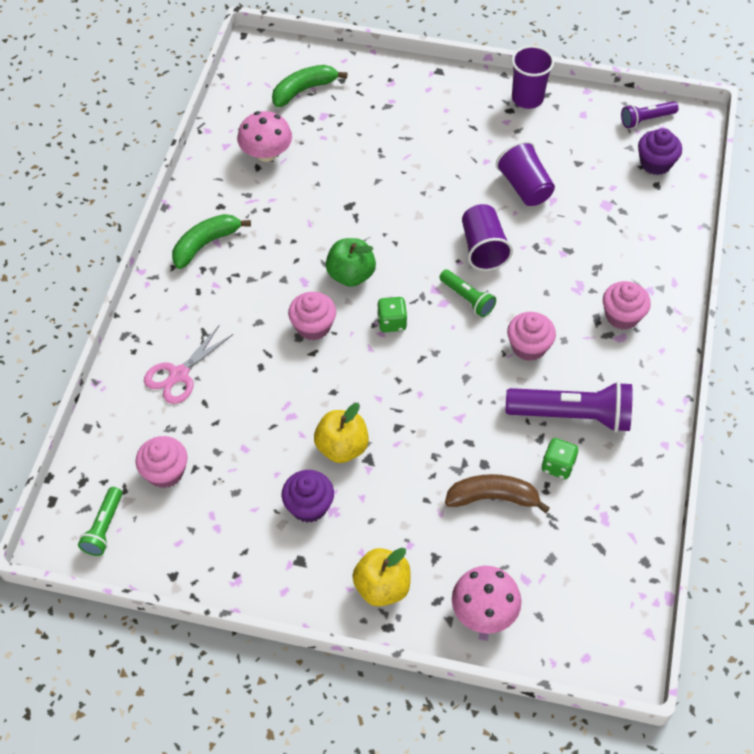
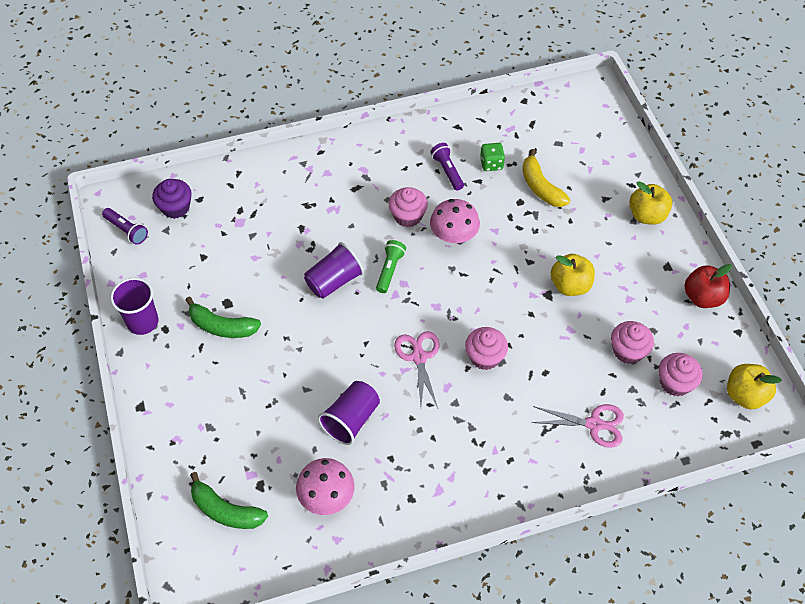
camera: 120 degrees left, 0 degrees up
green flashlight [78,487,122,556] -> yellow apple [727,364,782,410]
green banana [172,214,251,269] -> green banana moved to [186,297,261,338]
purple cupcake [282,470,334,523] -> none
green apple [326,238,376,287] -> pink scissors [394,331,440,408]
green dice [377,297,407,332] -> none
brown banana [445,474,550,513] -> yellow banana [522,149,571,207]
pink mushroom [452,566,522,634] -> pink mushroom moved to [430,199,480,244]
purple cup [496,141,555,206] -> purple cup moved to [318,381,380,445]
purple flashlight [506,381,632,432] -> purple flashlight [430,143,464,191], size x0.54
pink cupcake [603,281,651,330] -> pink cupcake moved to [611,321,654,364]
none -> red apple [684,264,732,308]

